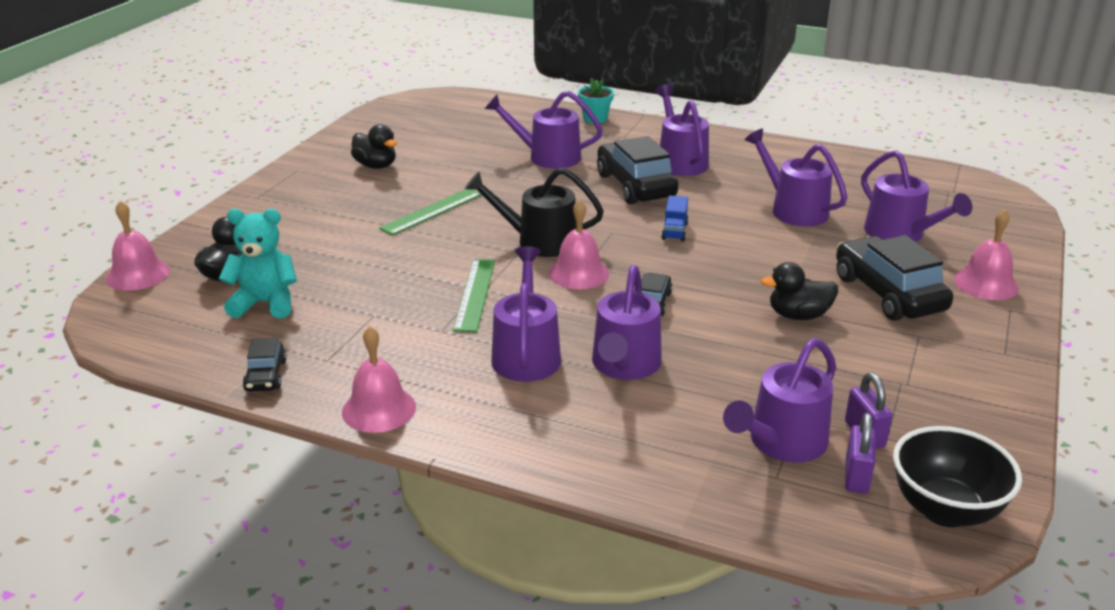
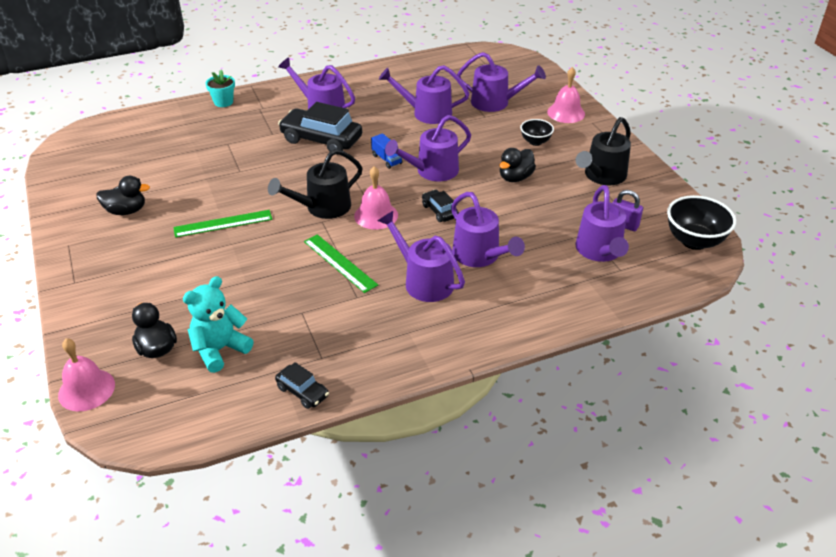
camera: 45 degrees left, 10 degrees up
pink bell [342,326,416,433] -> none
green ruler [379,189,482,235] -> green ruler turned 75 degrees clockwise [173,210,272,238]
purple watering can [485,91,603,169] -> purple watering can moved to [385,115,471,181]
black car [836,235,953,321] -> black bowl [520,119,554,146]
purple padlock [845,413,875,494] -> none
none -> black watering can [575,117,631,185]

